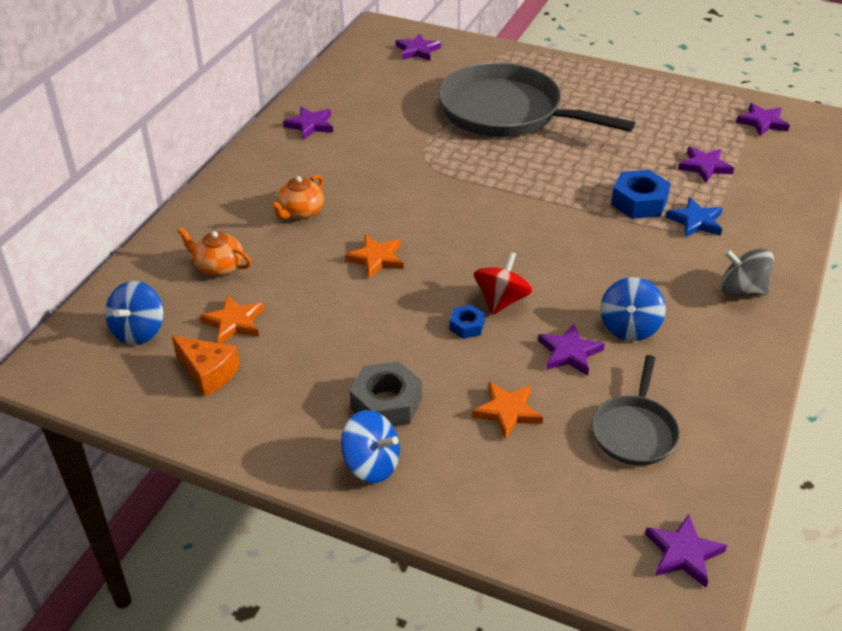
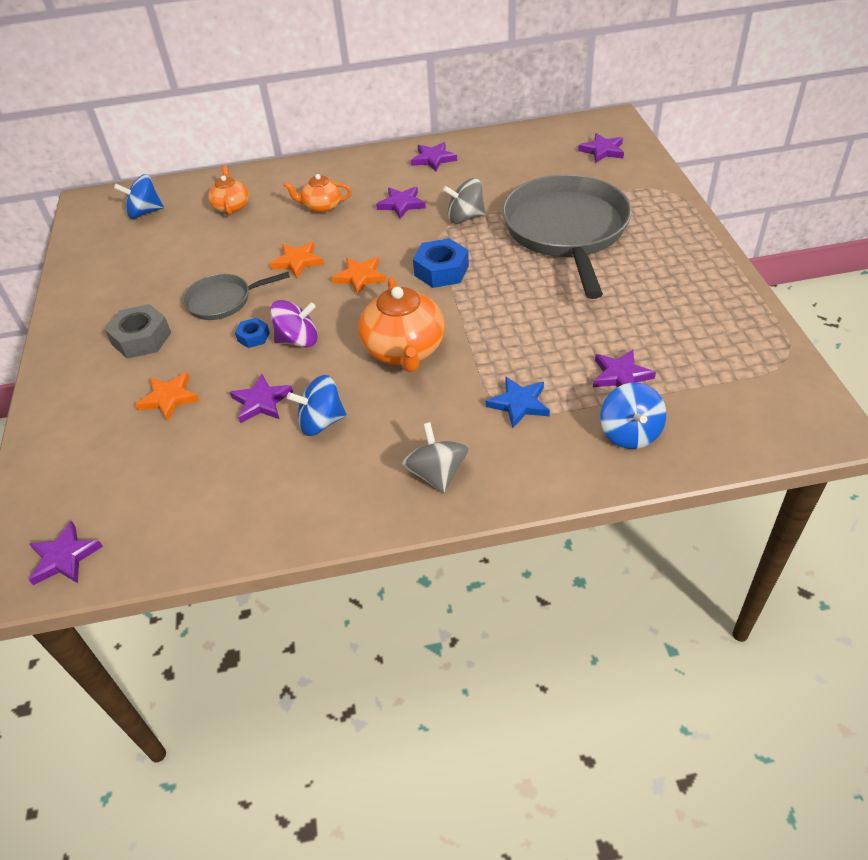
camera: 60 degrees right, 5 degrees up
orange cheese [172,336,240,397] -> none
orange star [200,295,264,343] -> orange star moved to [332,257,386,295]
blue spinning top [341,410,400,483] -> blue spinning top moved to [600,383,666,449]
red spinning top [474,252,533,315] -> purple spinning top [270,300,318,347]
grey pan [592,355,680,466] -> grey pan moved to [183,272,290,320]
blue nut [611,170,671,219] -> blue nut moved to [413,238,469,288]
purple star [736,103,790,136] -> purple star moved to [376,186,426,219]
none -> orange teapot [358,277,445,372]
none -> grey spinning top [443,178,486,224]

